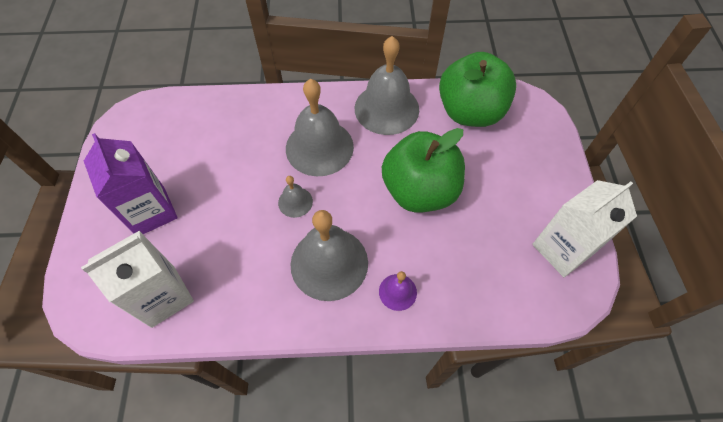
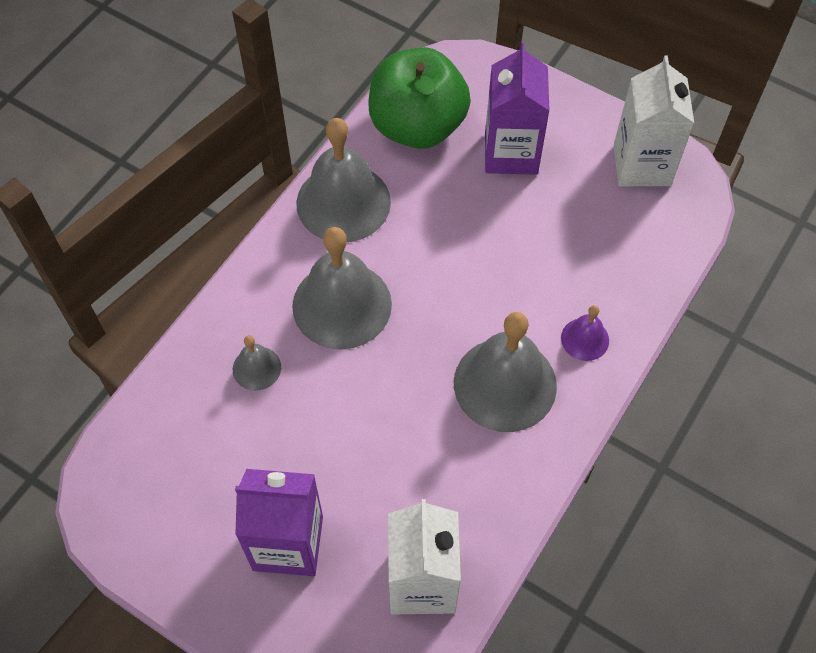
camera: 55 degrees left, 0 degrees up
grey bell [278,176,313,218] -> grey bell moved to [233,335,281,391]
green apple [382,128,465,213] -> none
none -> purple carton [485,43,550,175]

